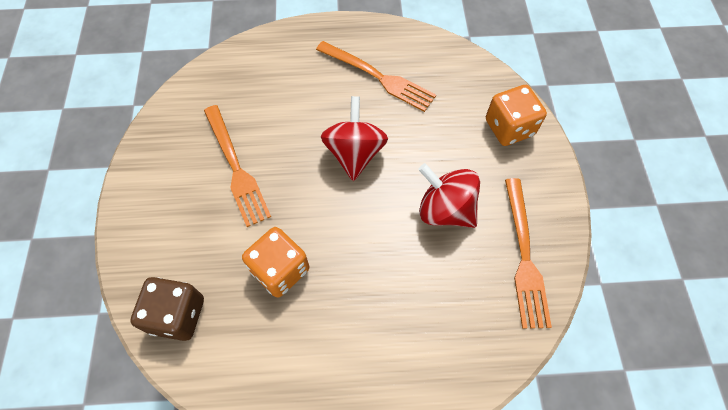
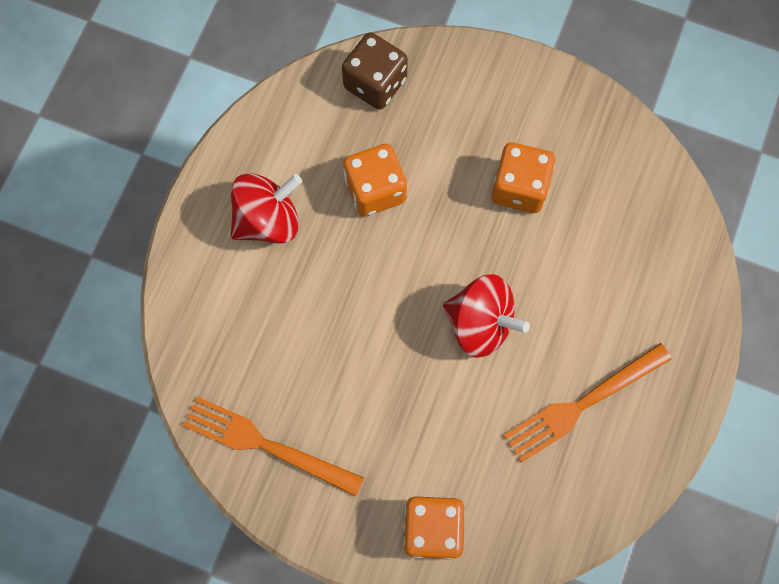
camera: 115 degrees right, 10 degrees up
orange fork [204,105,271,227] -> orange dice [492,142,555,213]
red spinning top [418,163,480,228] -> red spinning top moved to [231,173,302,244]

